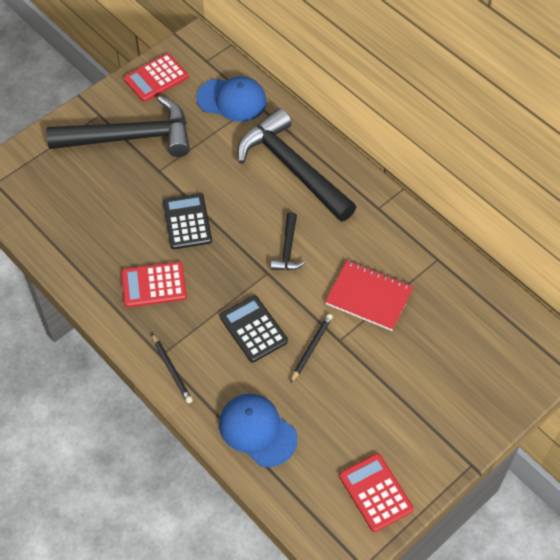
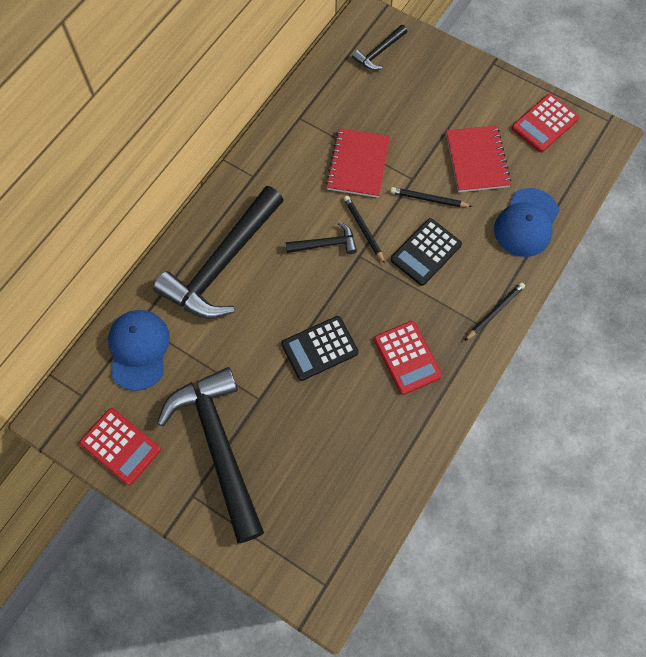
camera: 105 degrees left, 10 degrees up
none -> black pencil [344,195,385,264]
none -> black hammer [352,25,407,70]
none -> red notebook [446,125,511,192]

